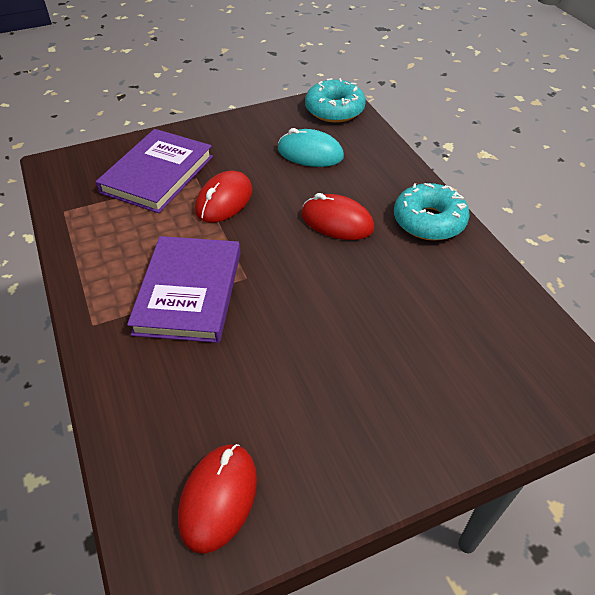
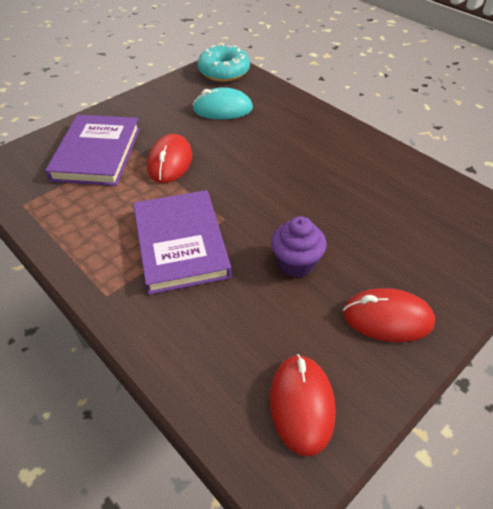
camera: 20 degrees left, 0 degrees up
red mouse [301,193,374,240] -> red mouse moved to [343,288,435,342]
turquoise donut [394,183,470,241] -> none
none -> purple cupcake [271,216,327,278]

